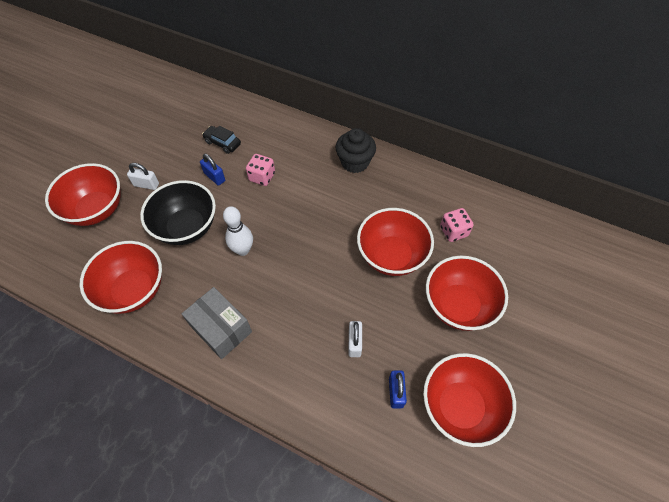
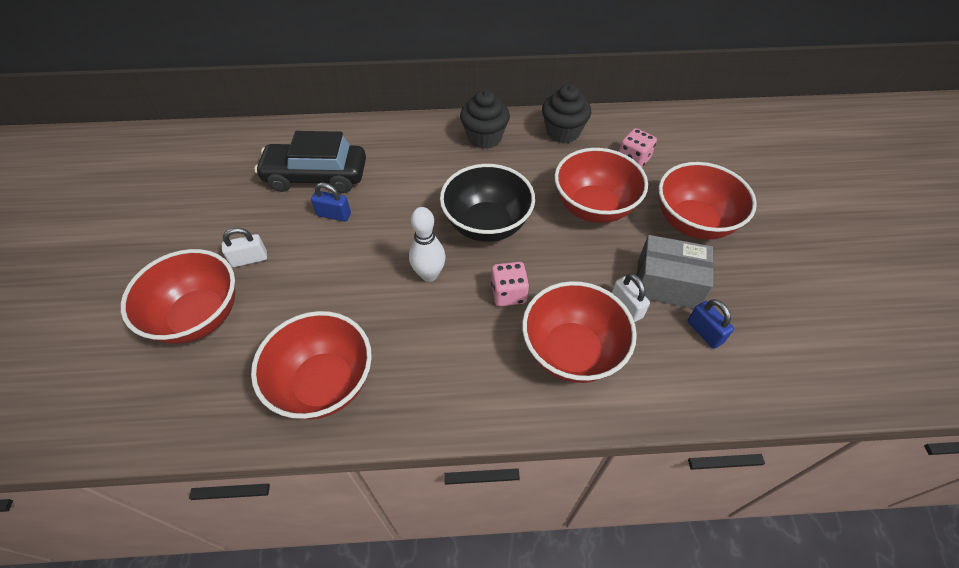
camera: 30 degrees left, 5 degrees down
black bowl [140,180,216,245] -> black bowl moved to [440,164,535,242]
grey box [182,287,252,359] -> grey box moved to [636,235,714,309]
black car [202,126,241,154] -> black car [255,131,366,193], size x1.98
pink dice [246,154,275,186] -> pink dice moved to [491,262,529,306]
red bowl [423,353,516,447] -> red bowl moved to [522,281,637,383]
none -> black cupcake [542,84,592,143]

